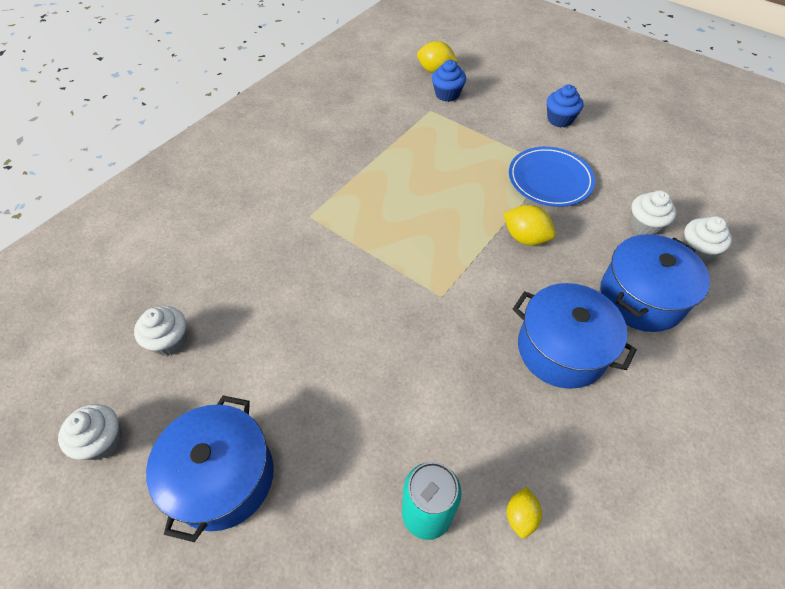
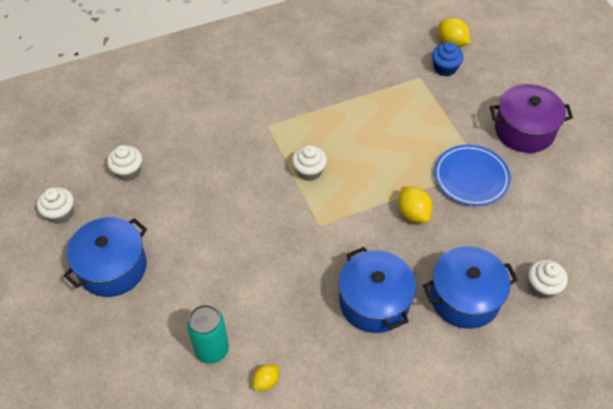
camera: 30 degrees right, 0 degrees up
blue cupcake [547,85,583,127] -> purple pot [490,84,573,153]
white cupcake [630,190,677,235] -> white cupcake moved to [292,145,327,181]

